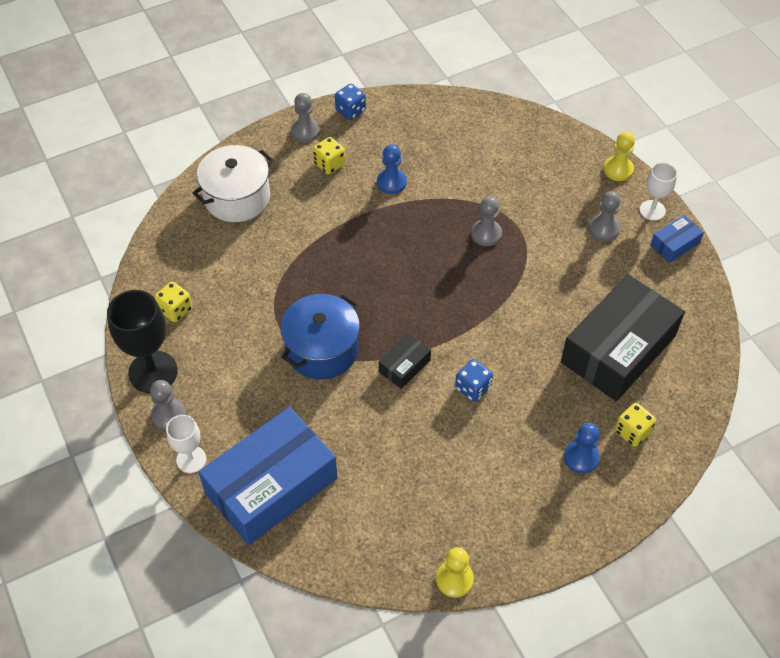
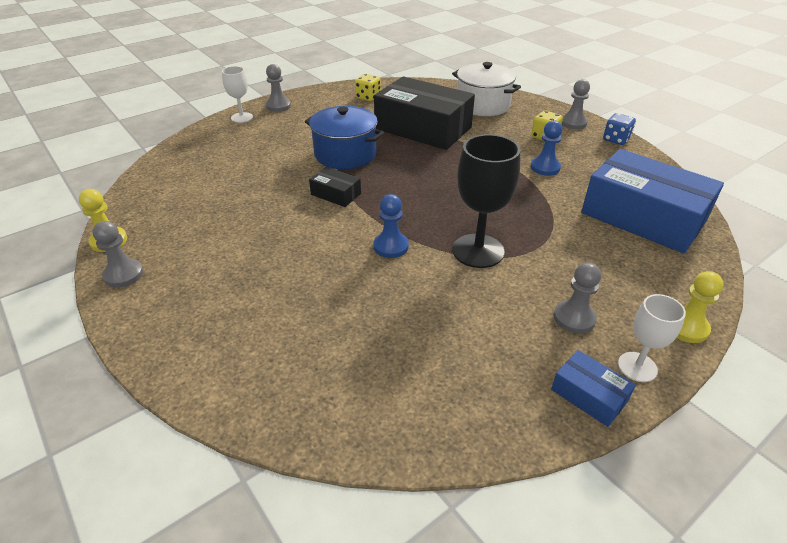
camera: 80 degrees right, 15 degrees down
black goblet [107,290,178,393] -> black goblet moved to [452,134,520,268]
blue box [198,407,338,545] -> blue box moved to [581,149,724,253]
blue dice [455,359,493,402] -> none
grey pawn [471,196,502,246] -> grey pawn moved to [92,221,143,288]
black box [561,274,685,401] -> black box moved to [374,76,475,150]
blue pawn [564,423,600,474] -> blue pawn moved to [373,194,409,258]
yellow dice [615,403,656,447] -> none

